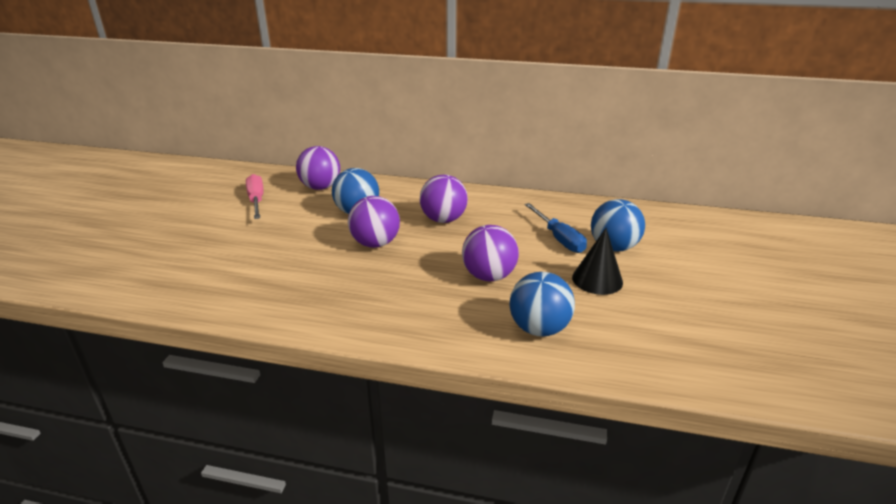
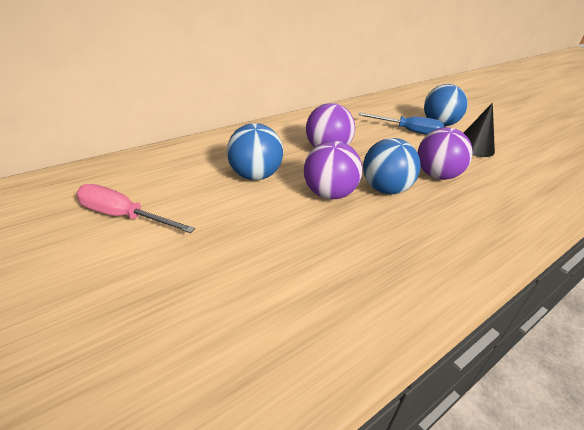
camera: 55 degrees left, 5 degrees up
purple ball [296,146,340,190] -> none
blue ball [509,272,575,337] -> blue ball moved to [363,138,421,194]

